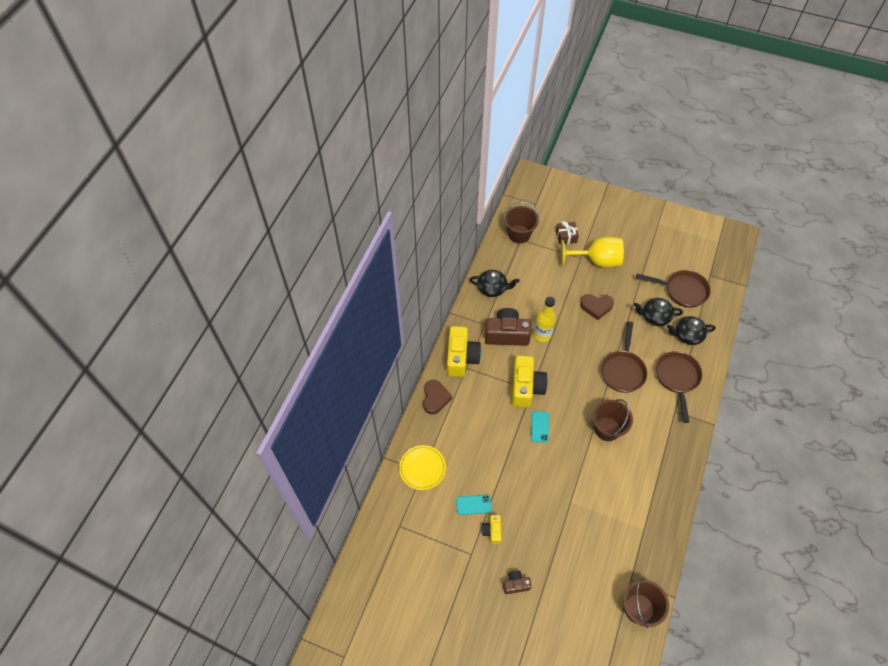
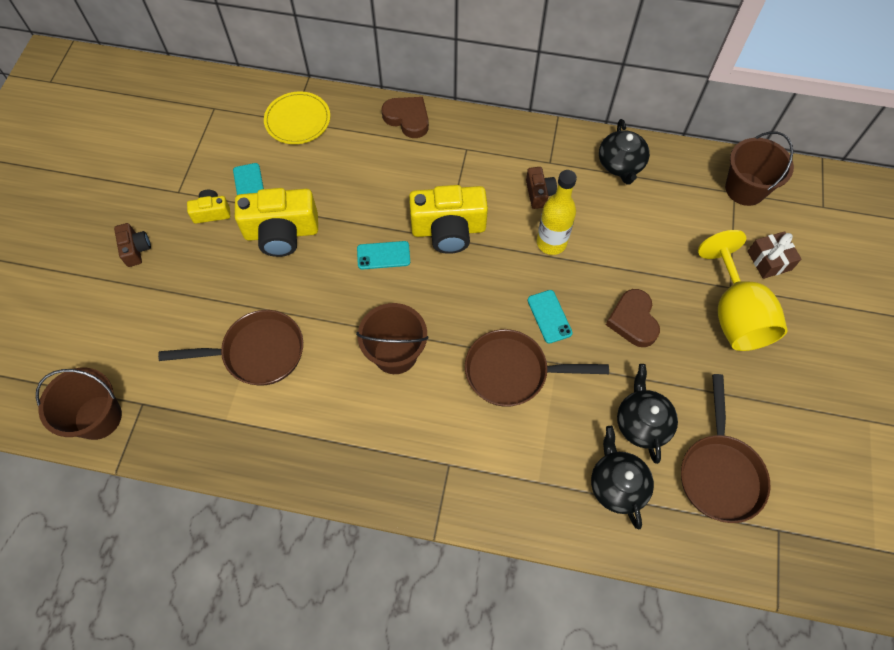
camera: 80 degrees right, 5 degrees up
brown heart [423,380,452,414] -> brown heart turned 135 degrees counterclockwise [382,97,429,138]
yellow camera [447,326,481,377] -> yellow camera moved to [235,188,318,257]
brown camera [485,308,531,346] -> brown camera [526,167,557,209], size x0.51
brown pan [656,351,702,423] -> brown pan moved to [158,310,303,386]
none -> turquoise phone [527,290,573,344]

